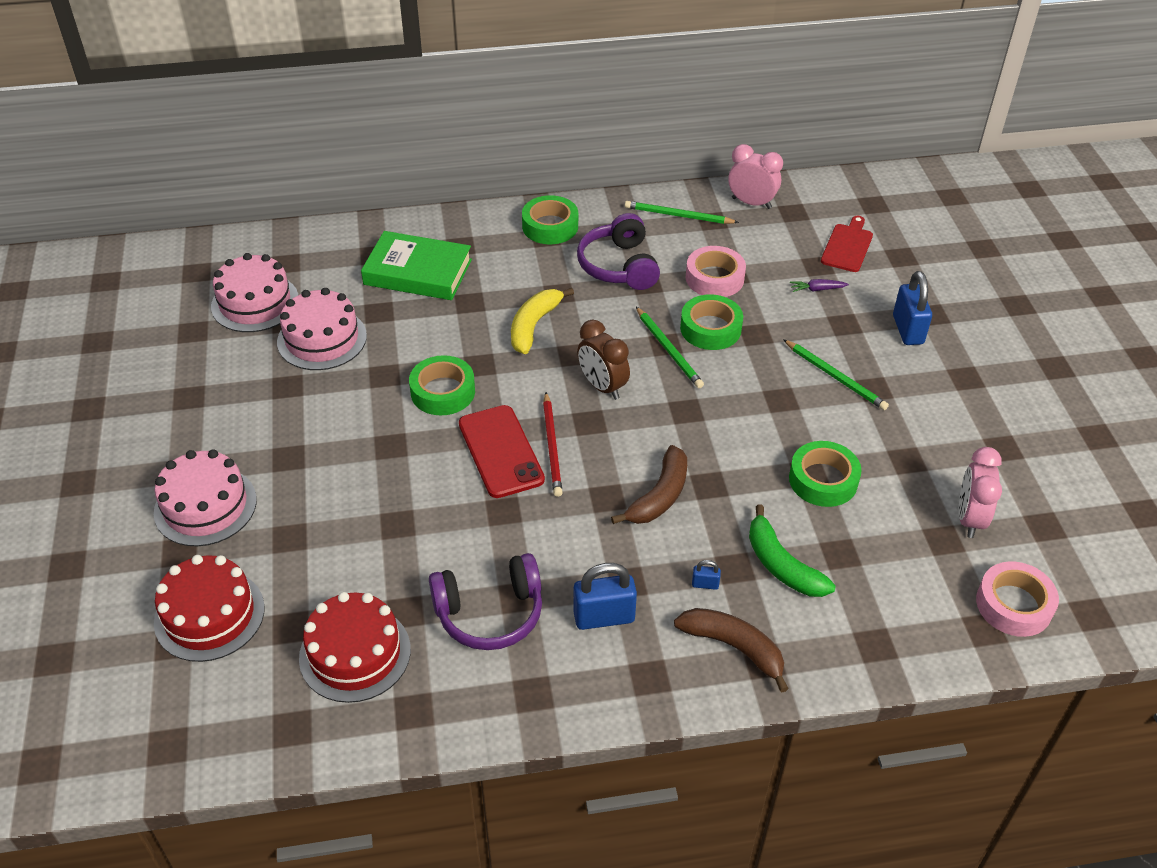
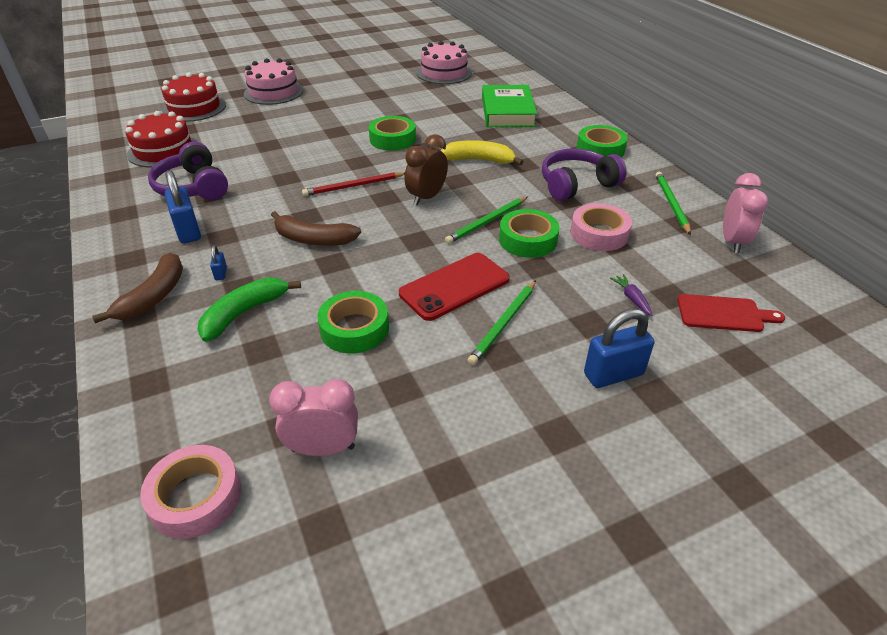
camera: 75 degrees right, 5 degrees down
pink cake [277,288,367,370] -> none
red phone [459,405,545,498] -> red phone moved to [399,253,510,321]

